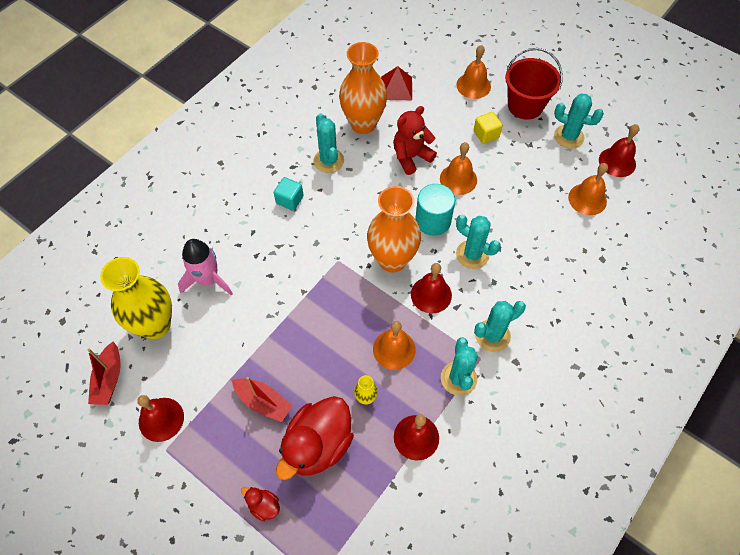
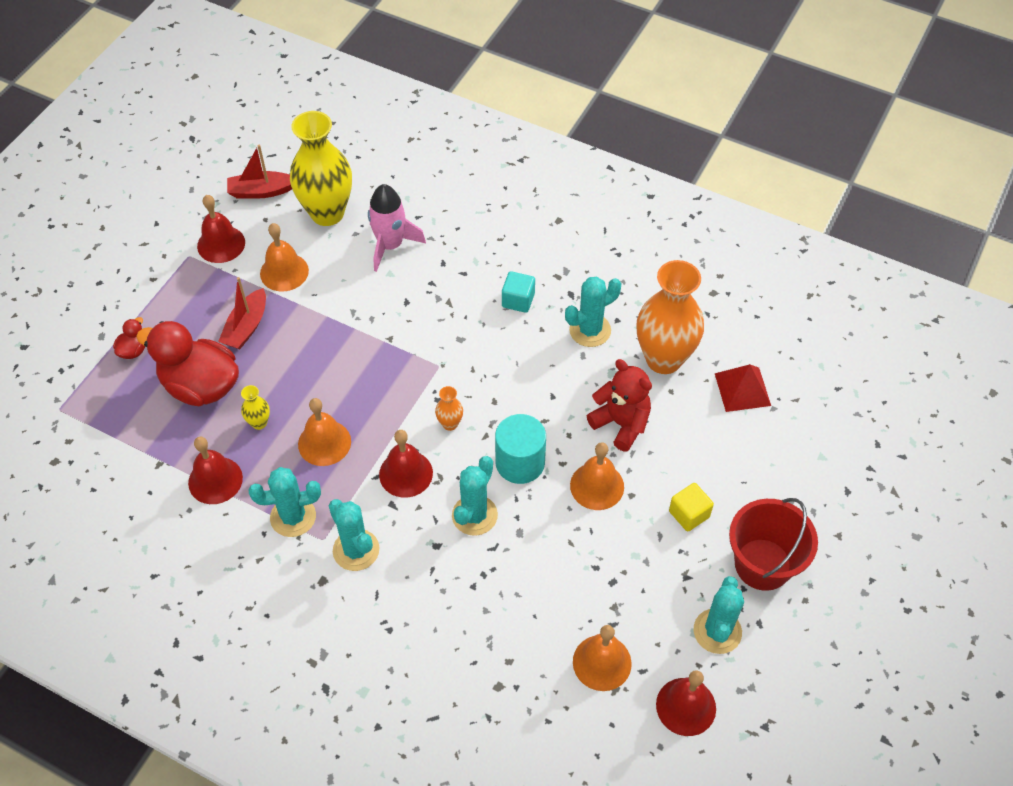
camera: 80 degrees right, 5 degrees down
orange vase [367,186,421,272] -> orange vase [435,386,463,431], size x0.41
orange bell [456,45,491,99] -> orange bell moved to [260,223,309,291]

